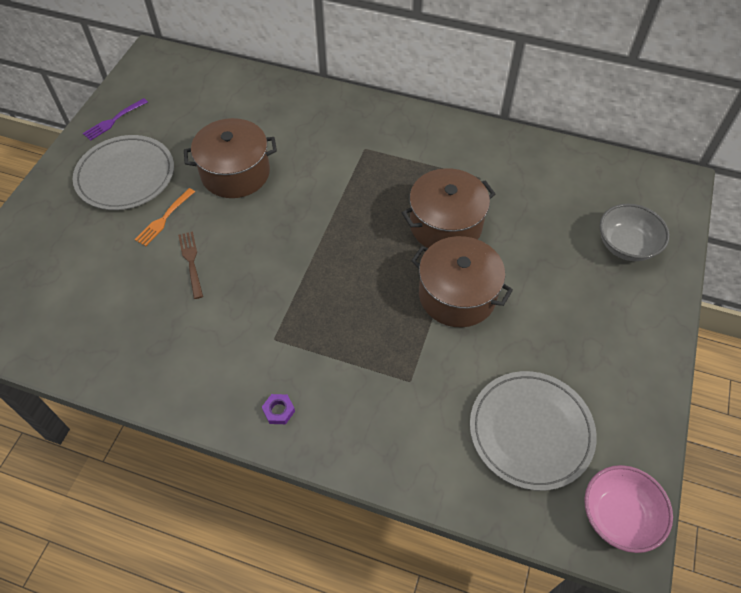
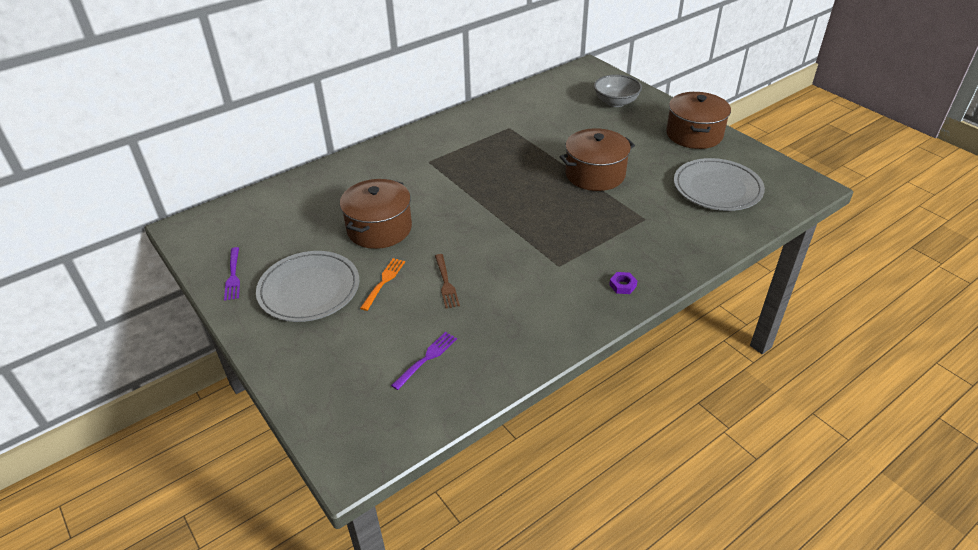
camera: 55 degrees left, 15 degrees down
orange fork [135,188,195,246] -> orange fork turned 135 degrees counterclockwise [360,258,405,311]
brown fork [178,231,203,299] -> brown fork turned 120 degrees counterclockwise [435,254,460,308]
brown pot [402,168,495,248] -> brown pot moved to [666,92,731,149]
pink bowl [584,465,673,553] -> none
none -> purple fork [391,332,457,390]

